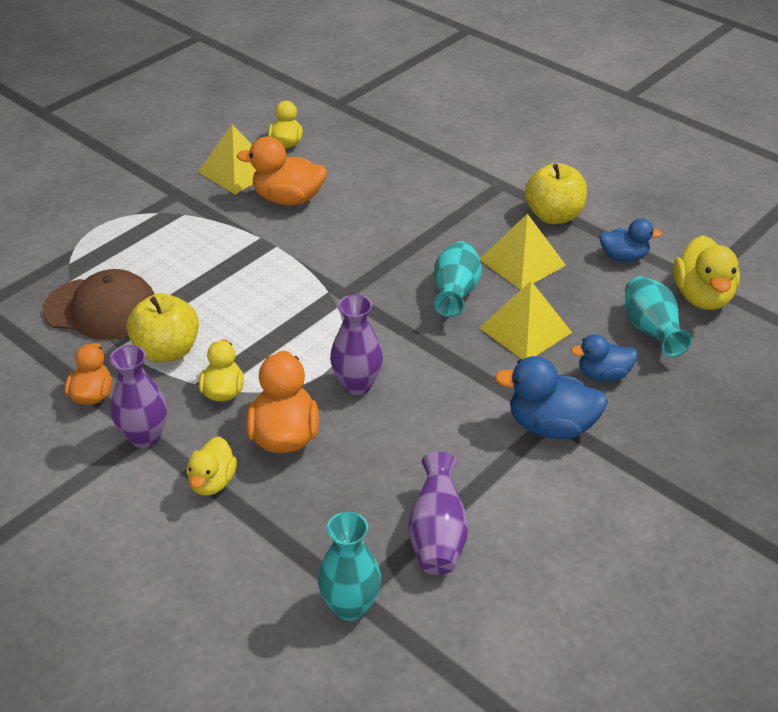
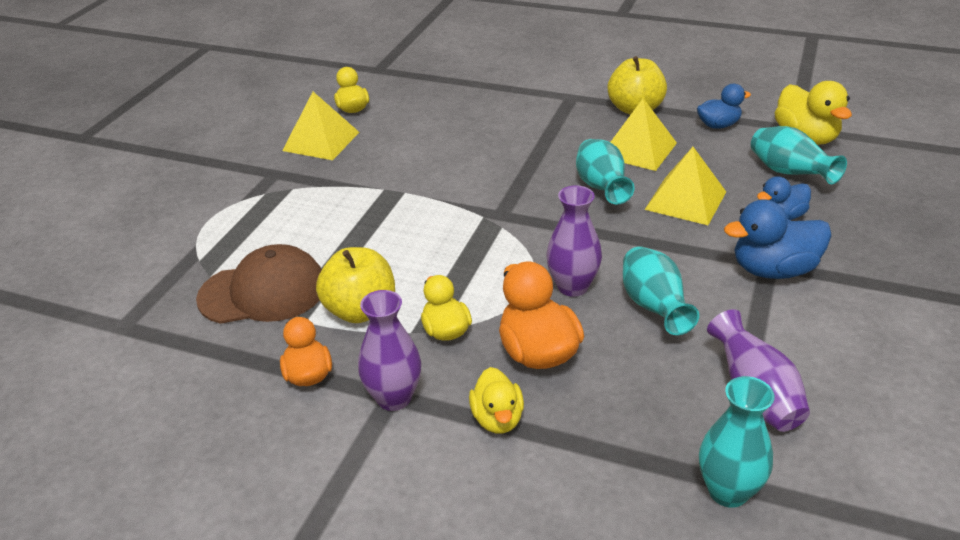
camera: 20 degrees left, 5 degrees down
orange duck [237,137,327,205] -> none
none -> turquoise vase [623,246,699,335]

